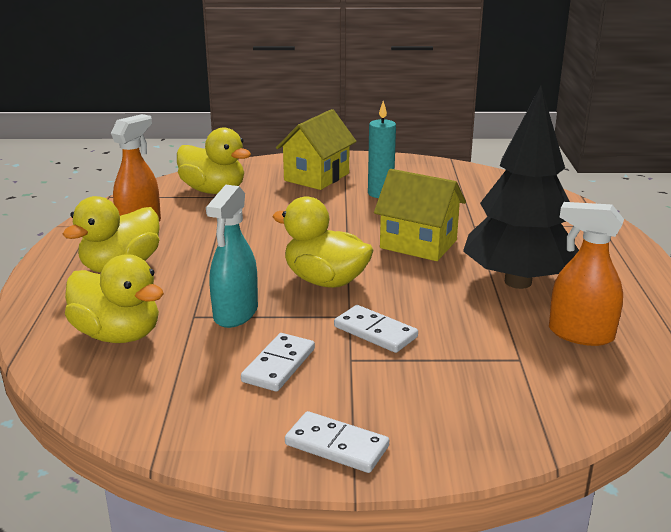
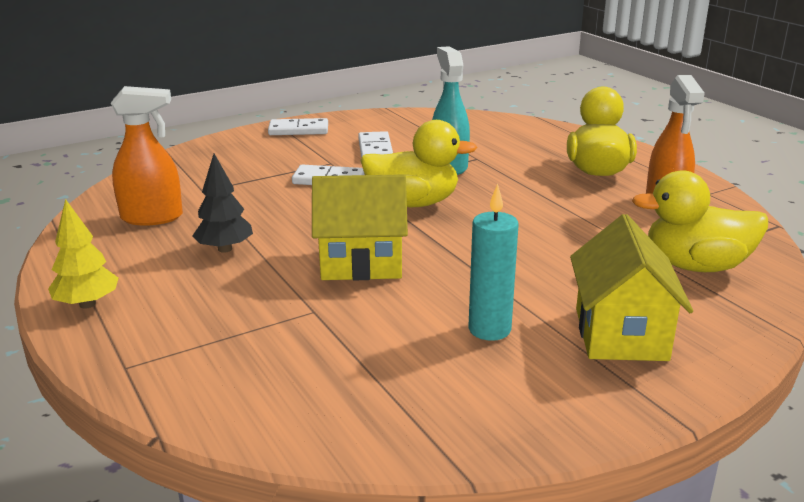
camera: 150 degrees right, 0 degrees up
yellow duck [65,254,164,343] -> none
black tree [463,86,579,289] -> black tree [192,154,253,253], size x0.46
none -> yellow tree [48,199,118,308]

